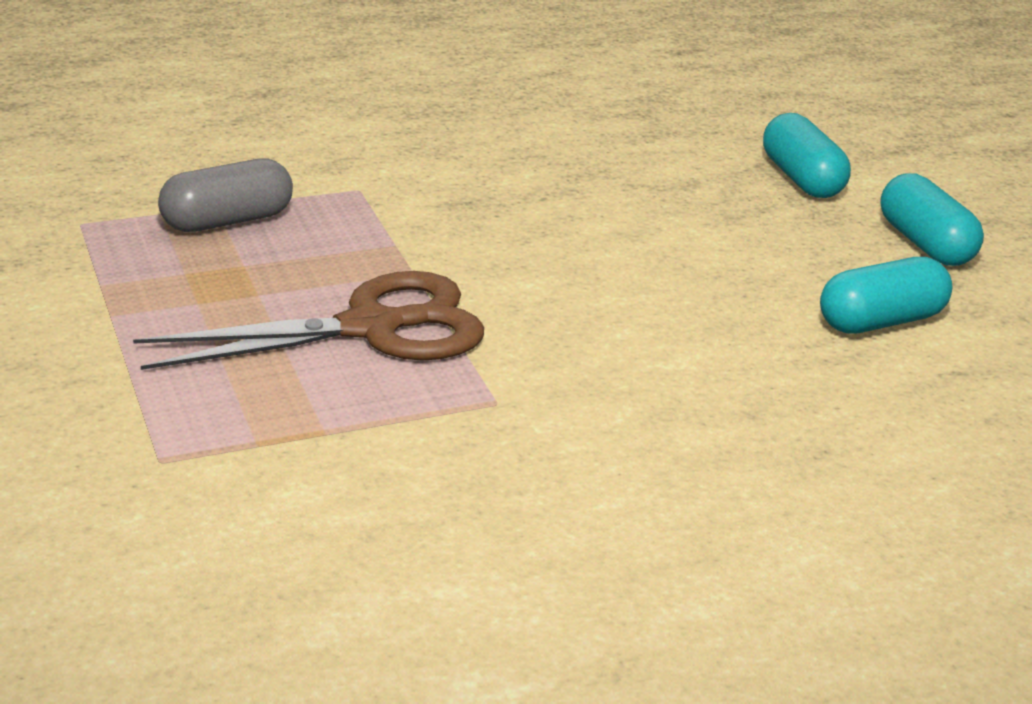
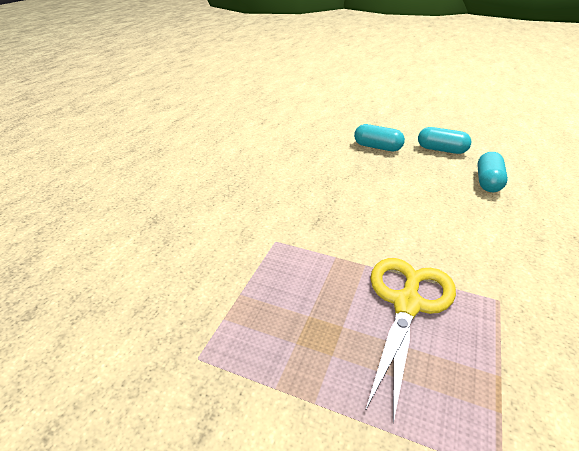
camera: 45 degrees left, 5 degrees up
brown scissors [133,271,484,370] -> yellow scissors [365,258,456,423]
grey capsule [158,158,293,232] -> none

